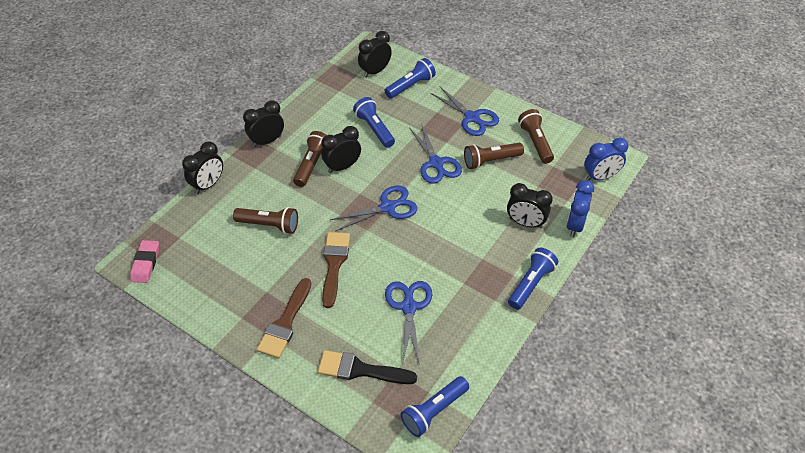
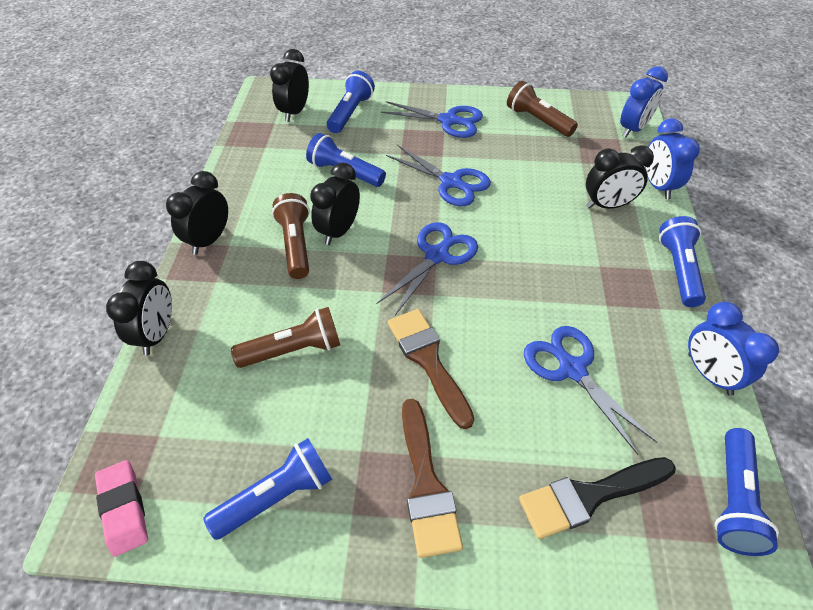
camera: 30 degrees left, 0 degrees up
brown flashlight [464,143,524,169] -> none
none -> blue flashlight [203,438,332,540]
none -> blue clock [688,302,779,396]

